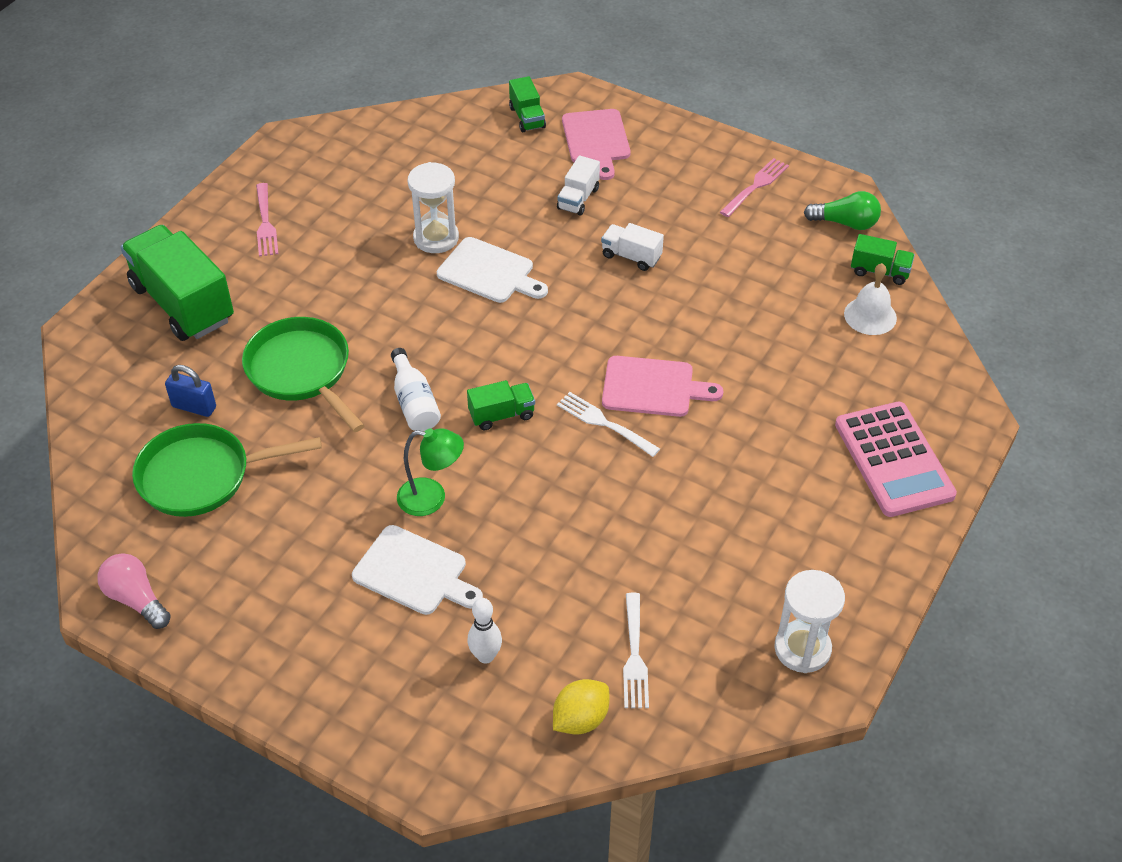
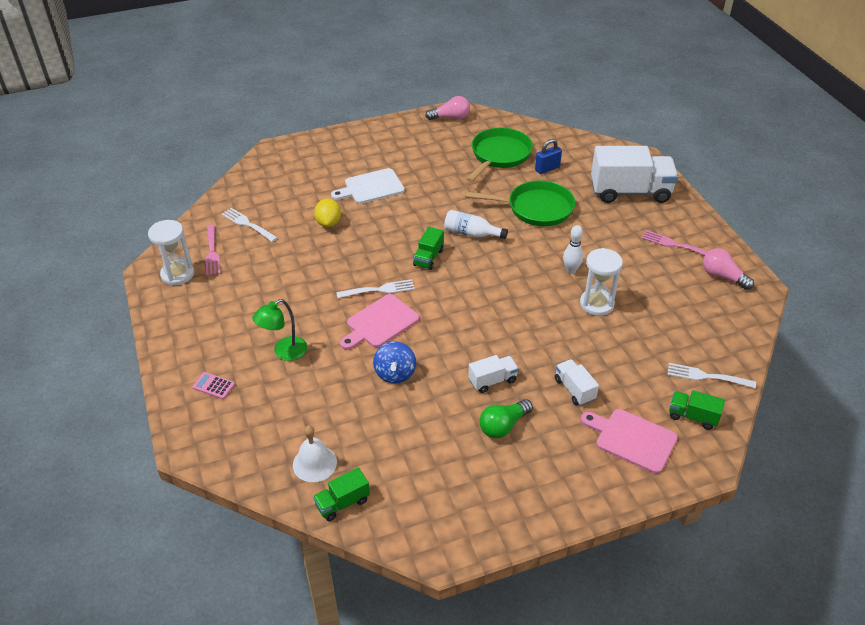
camera: 130 degrees right, 5 degrees down
green truck [121,225,234,341] -> white truck [591,146,678,203]
green lamp [397,428,464,516] -> green lamp moved to [252,299,307,361]
white cutting board [437,237,548,303] -> none
white bowling pin [467,598,502,664] -> white bowling pin moved to [563,225,583,274]
yellow lemon [553,679,610,734] -> yellow lemon moved to [314,198,341,227]
pink fork [720,158,789,217] -> pink fork moved to [206,225,221,275]
green light bulb [804,191,881,230] -> green light bulb moved to [479,399,533,438]
pink calculator [835,402,957,517] -> pink calculator [192,372,235,399], size x0.40
none -> blue spinning top [373,341,416,384]
none -> white fork [667,363,756,389]
none -> pink light bulb [703,248,754,290]

